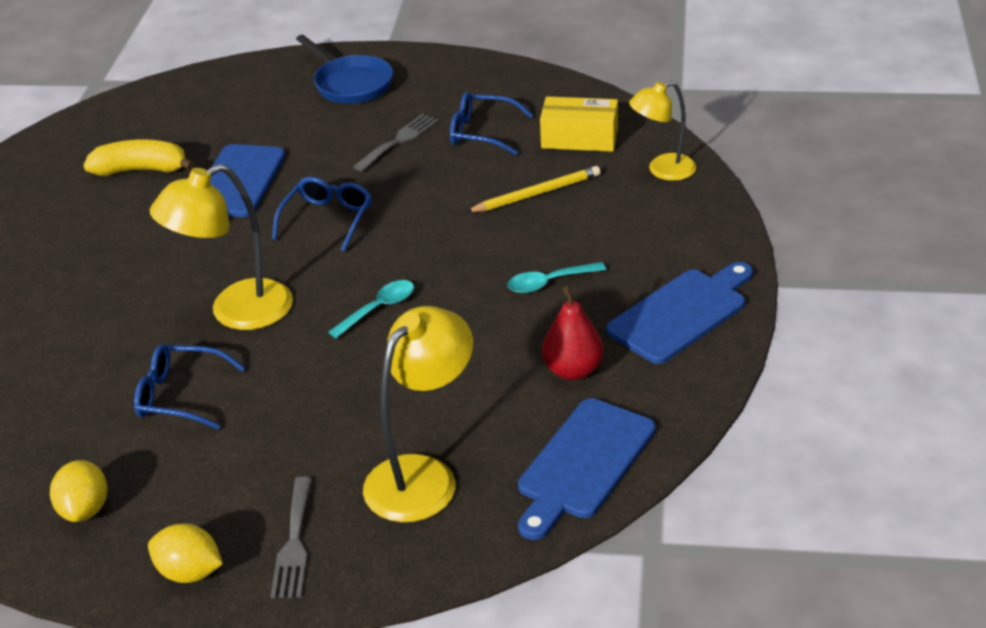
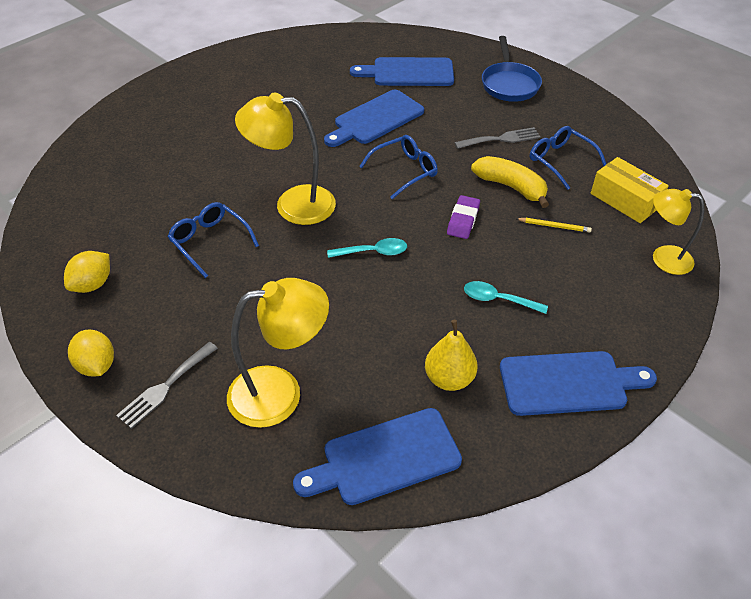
camera: 35 degrees right, 10 degrees up
yellow banana [83,139,195,176] -> yellow banana moved to [471,156,549,208]
yellow pencil [466,166,601,212] -> yellow pencil [516,218,592,233], size x0.62
red pear [542,286,604,380] -> yellow pear [425,320,477,391]
none -> blue cutting board [350,57,454,86]
none -> purple eraser [447,195,480,239]

